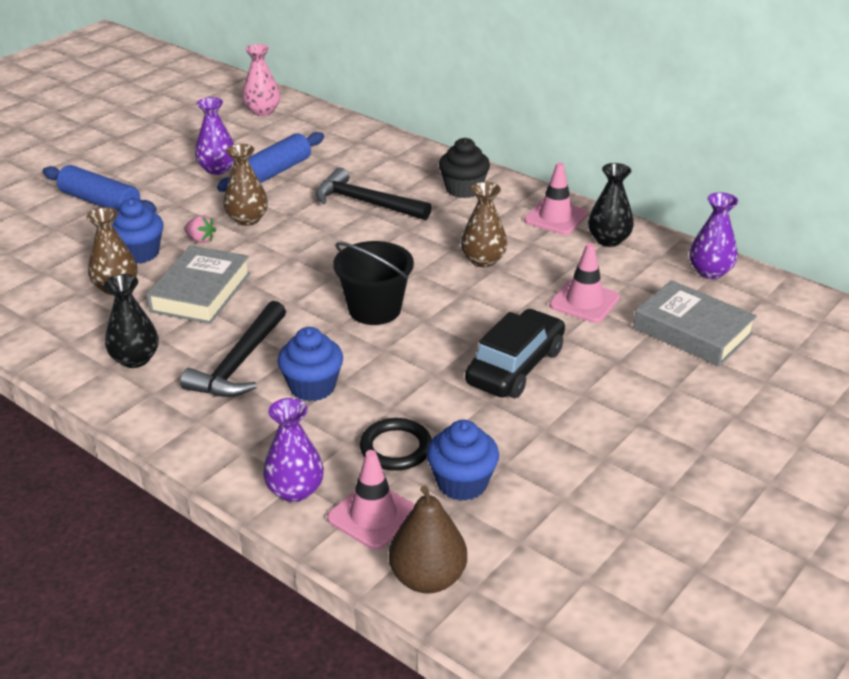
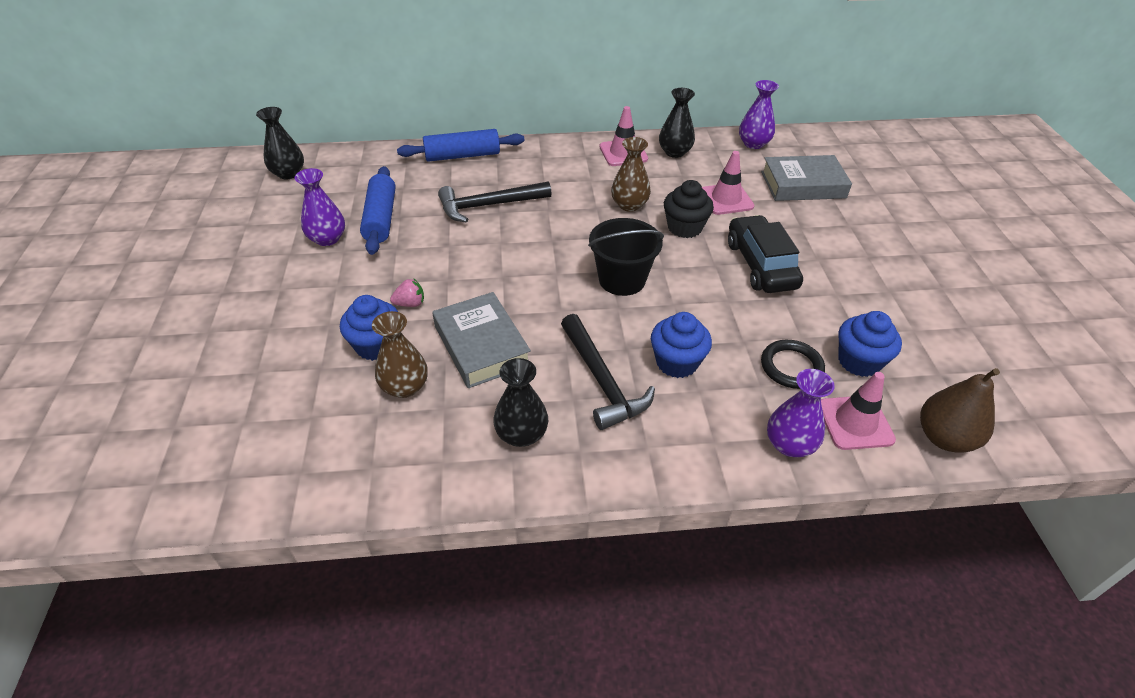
camera: 45 degrees left, 10 degrees up
blue rolling pin [43,165,157,213] -> blue rolling pin moved to [397,129,524,162]
brown vase [224,144,268,226] -> none
pink vase [242,44,280,116] -> black vase [256,107,304,179]
black cupcake [439,138,490,198] -> black cupcake moved to [664,180,714,238]

